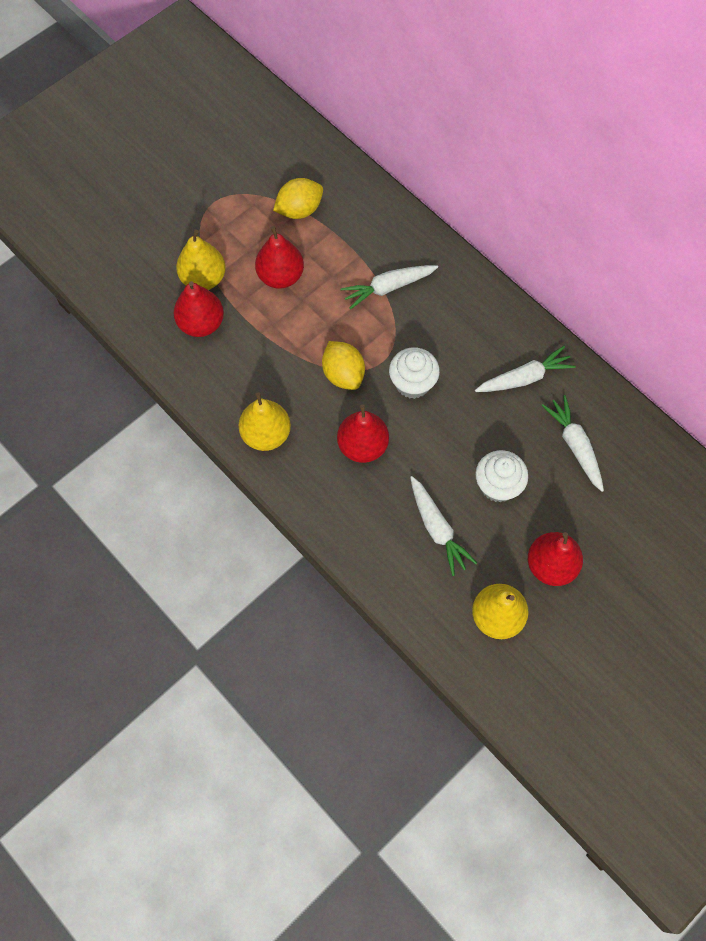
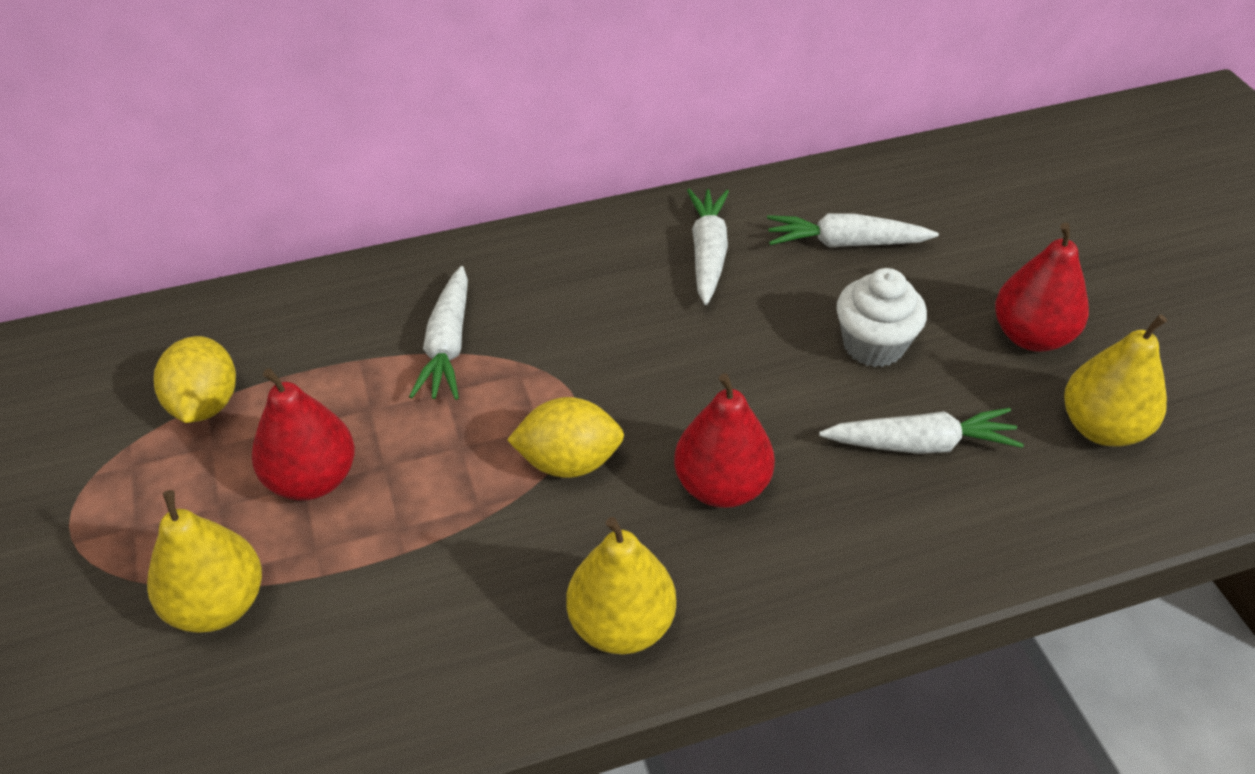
camera: 65 degrees left, 20 degrees down
red pear [174,281,224,337] -> none
white cupcake [389,348,440,399] -> none

